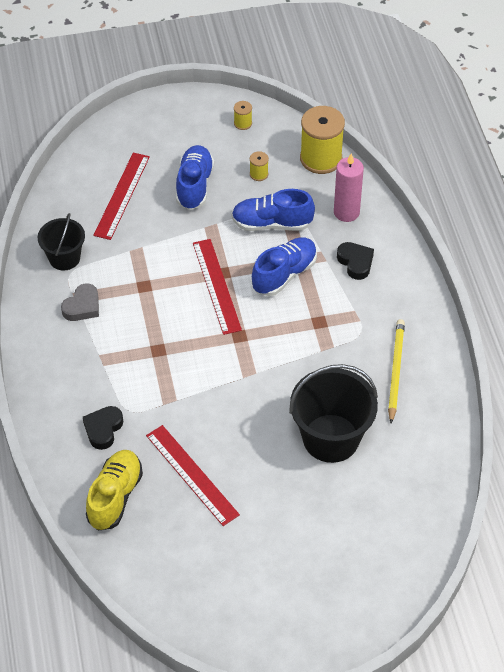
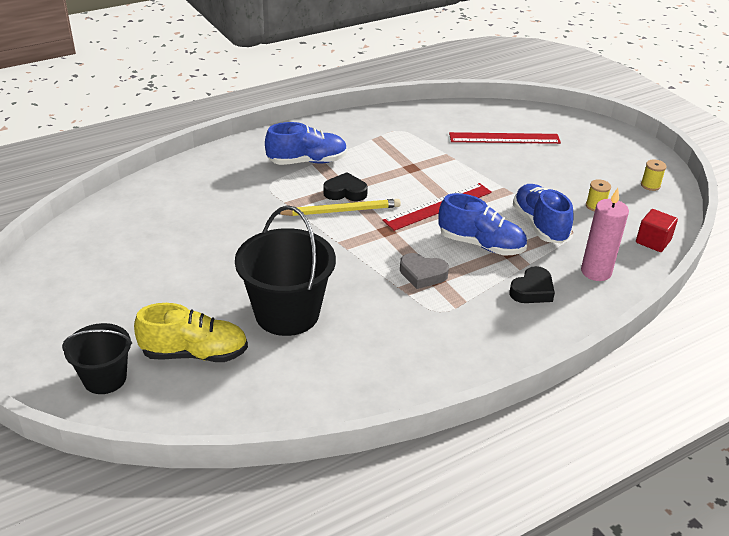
camera: 70 degrees right, 15 degrees down
black bucket [38,213,85,271] -> black bucket moved to [62,323,132,394]
grey heart [61,283,99,321] -> grey heart moved to [400,253,449,289]
black heart [83,406,123,450] -> black heart moved to [323,172,368,201]
yellow shoe [86,450,143,531] -> yellow shoe moved to [134,303,248,362]
red ruler [146,425,240,526] -> none
blue shoe [176,145,214,210] -> blue shoe moved to [265,122,347,165]
yellow spool [300,106,345,174] -> red cube [636,209,678,252]
yellow pencil [388,319,405,424] -> yellow pencil moved to [279,199,401,216]

